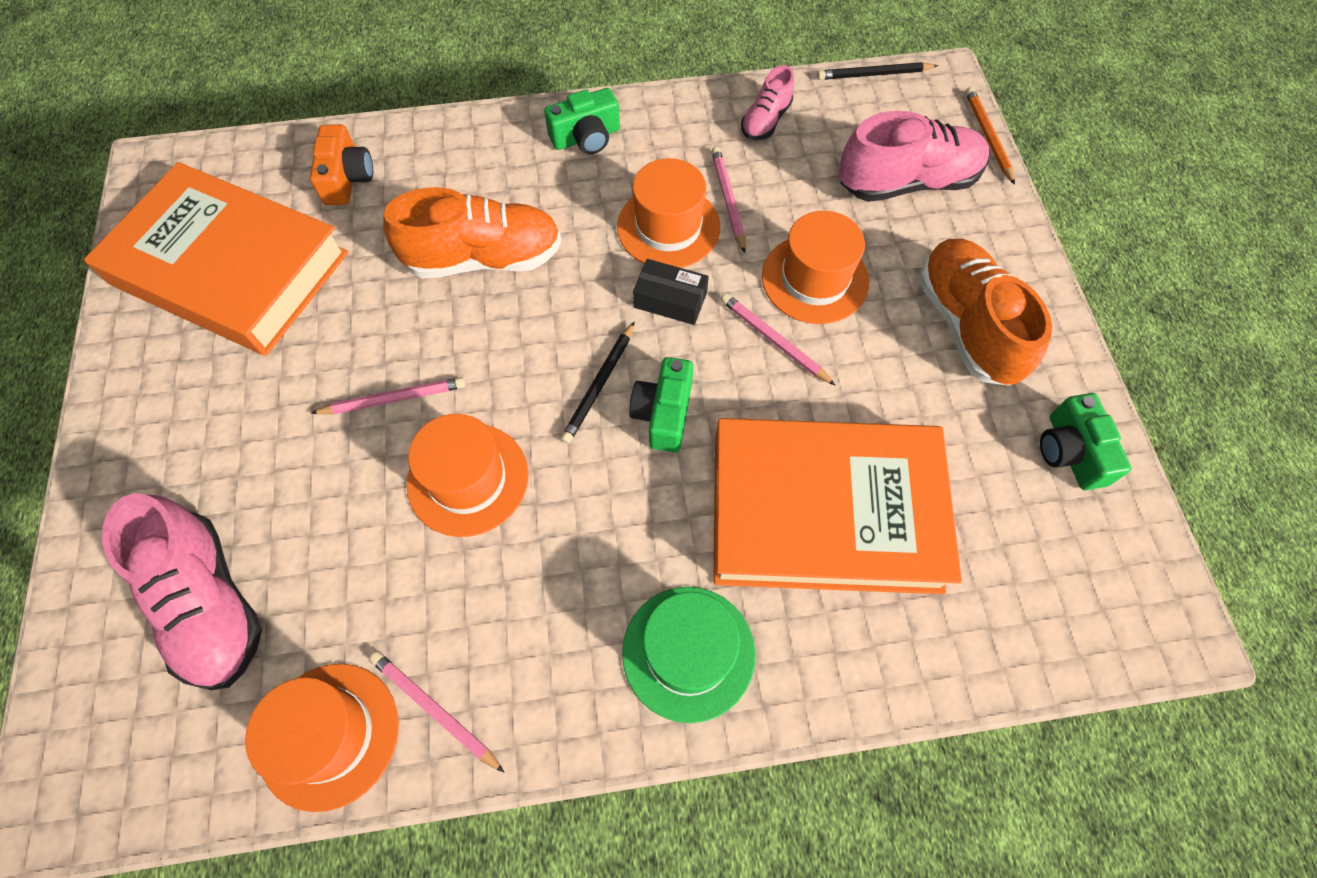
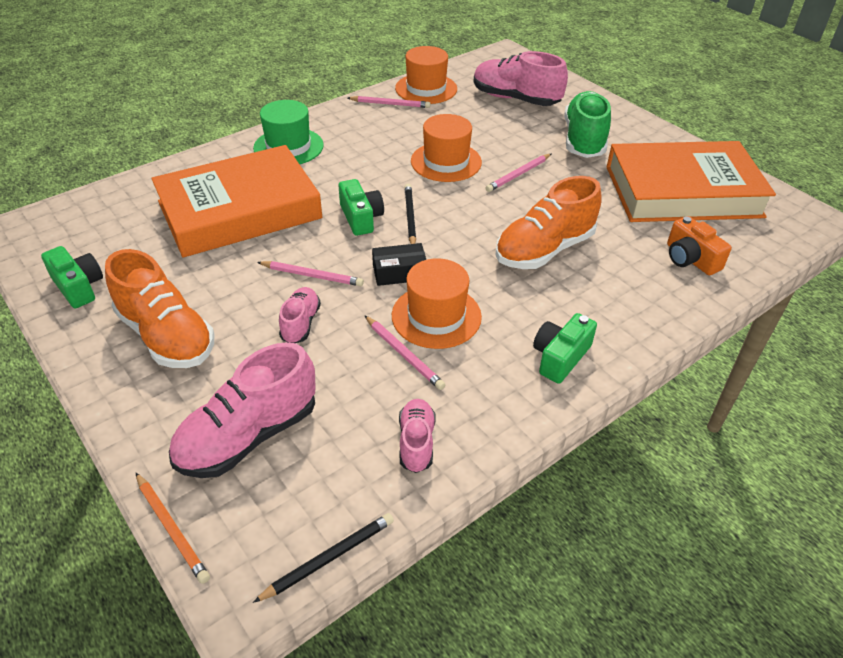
camera: 150 degrees right, 20 degrees down
orange hat [762,211,869,324] -> pink shoe [279,287,321,343]
none -> green shoe [564,91,611,158]

